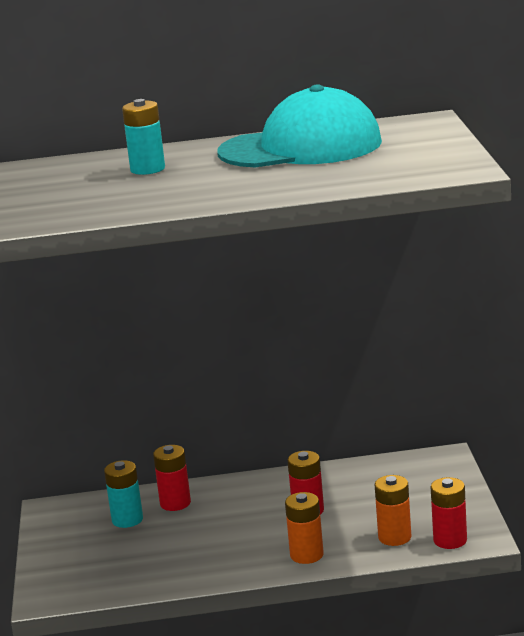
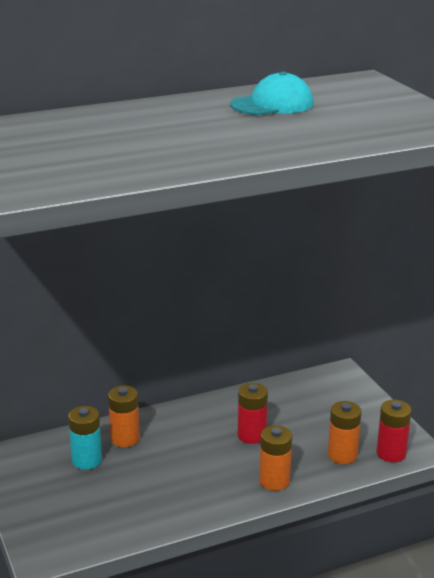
camera: 20 degrees left, 5 degrees up
turquoise battery [122,99,165,175] -> none
red battery [153,445,191,511] -> orange battery [108,386,140,447]
turquoise cap [217,84,382,167] -> turquoise cap [230,71,314,115], size x0.55

